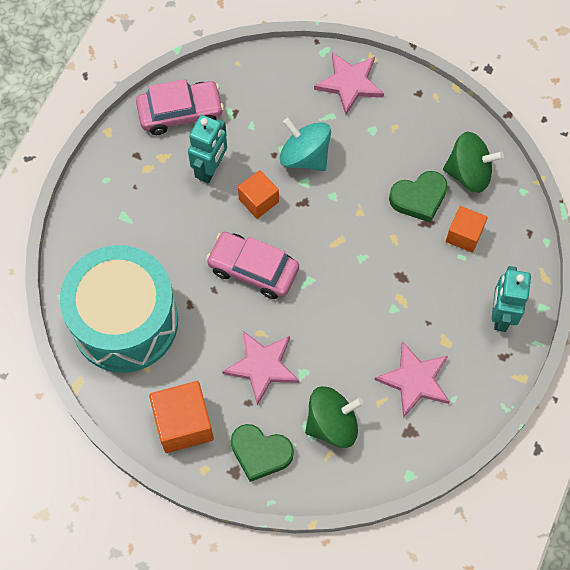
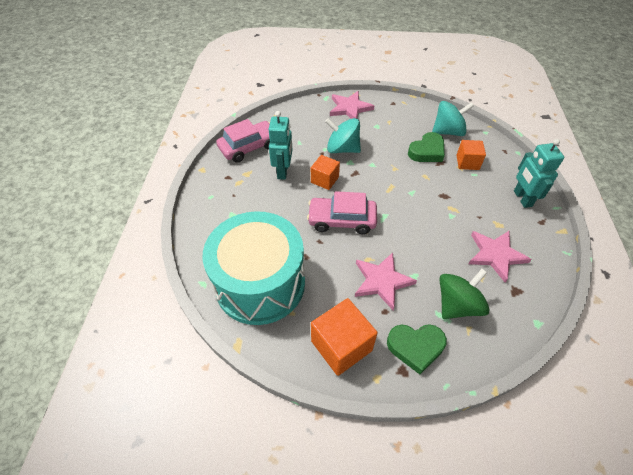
camera: 20 degrees left, 15 degrees down
green spinning top [443,132,504,193] -> turquoise spinning top [432,101,474,136]

